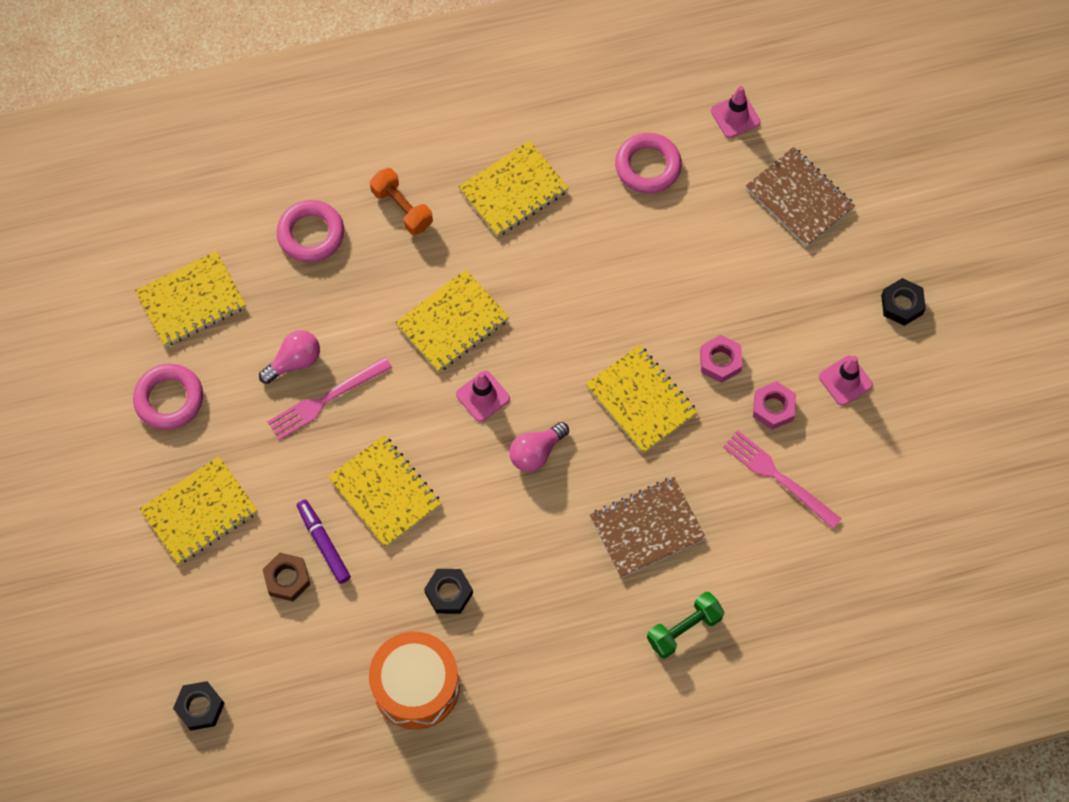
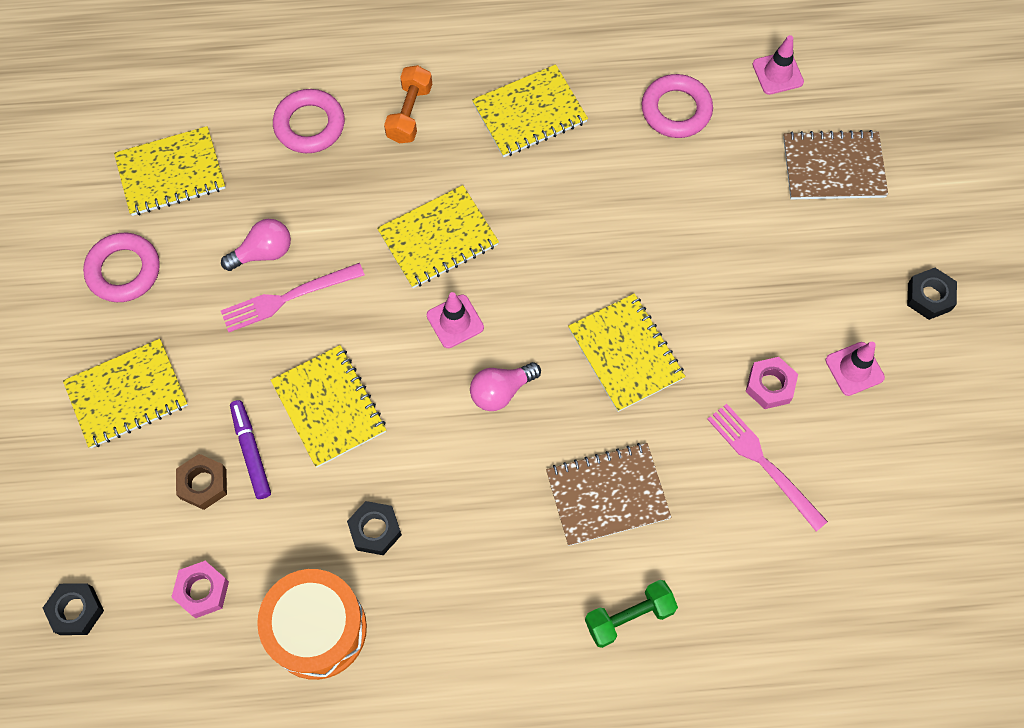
camera: 10 degrees right, 0 degrees up
orange dumbbell [370,168,433,235] -> orange dumbbell turned 45 degrees clockwise [384,65,432,143]
pink nut [700,335,742,383] -> pink nut moved to [171,561,229,618]
brown notebook [746,147,855,247] -> brown notebook turned 60 degrees counterclockwise [783,130,888,199]

